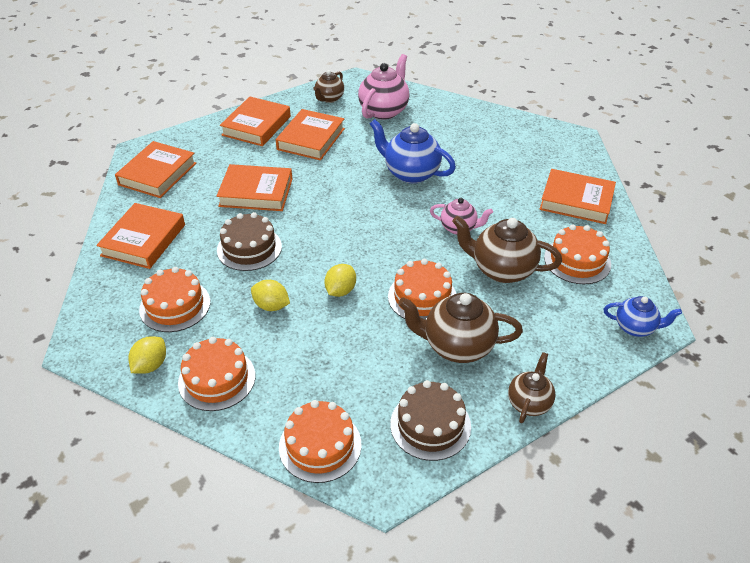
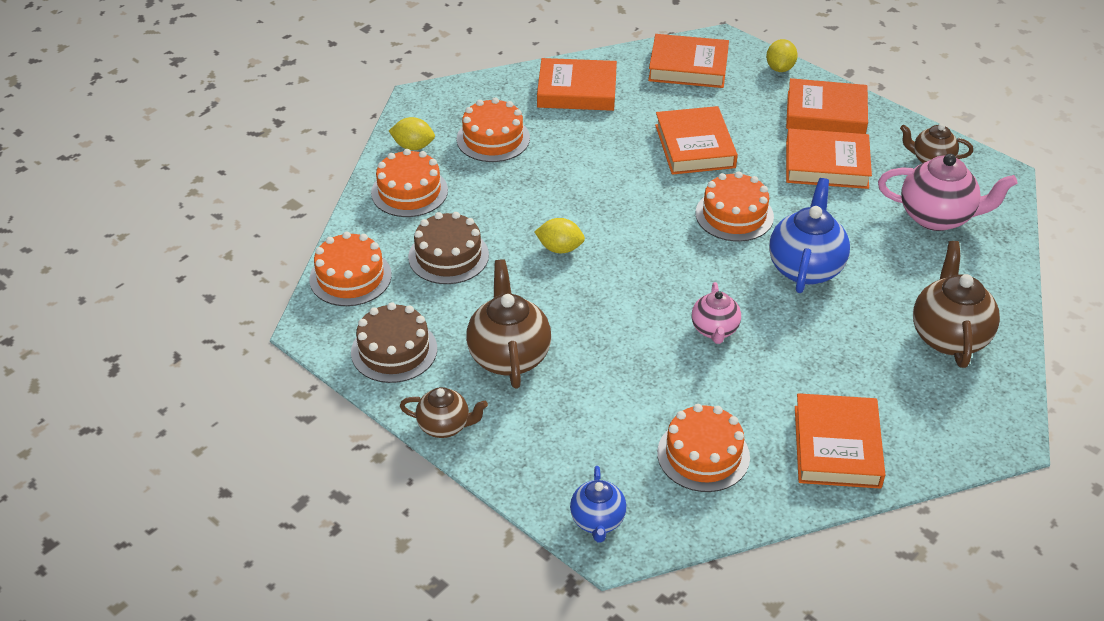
camera: 75 degrees right, 0 degrees up
brown cake [217,212,282,271] -> brown cake moved to [408,212,489,284]
yellow lemon [251,280,290,311] -> yellow lemon moved to [766,39,798,72]
orange cake [388,259,456,320] -> orange cake moved to [695,171,774,242]
brown teapot [452,216,562,283] -> brown teapot moved to [913,241,1000,368]

